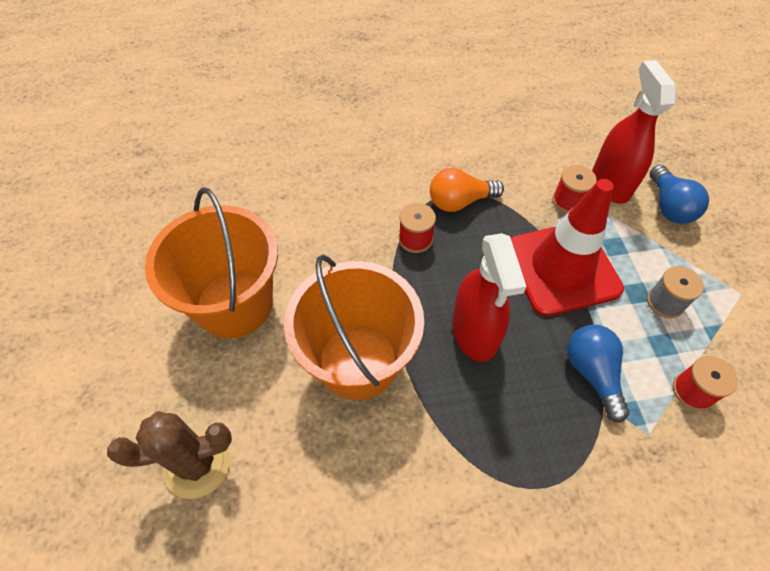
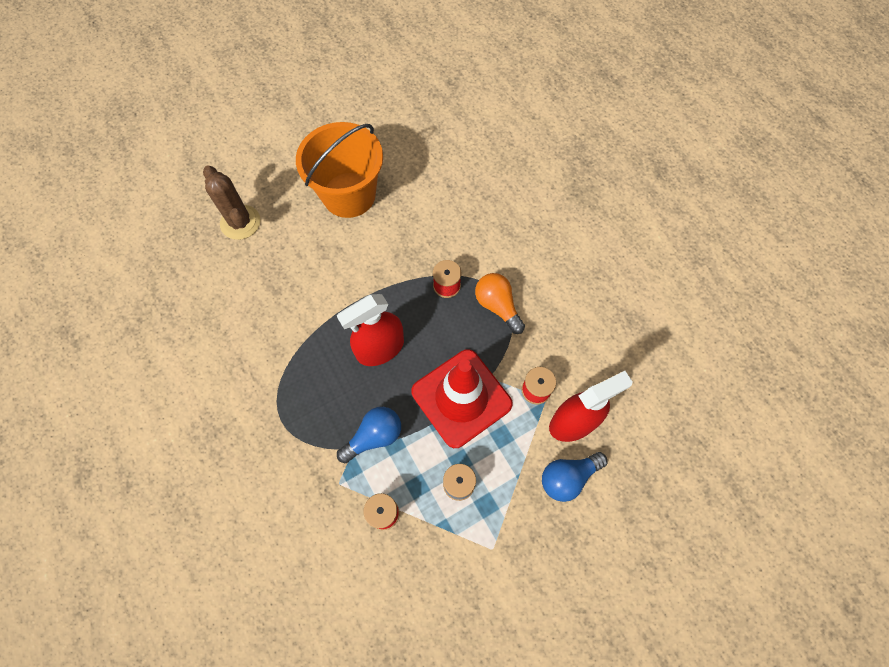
camera: 70 degrees right, 10 degrees up
orange bucket [284,255,424,400] -> none

